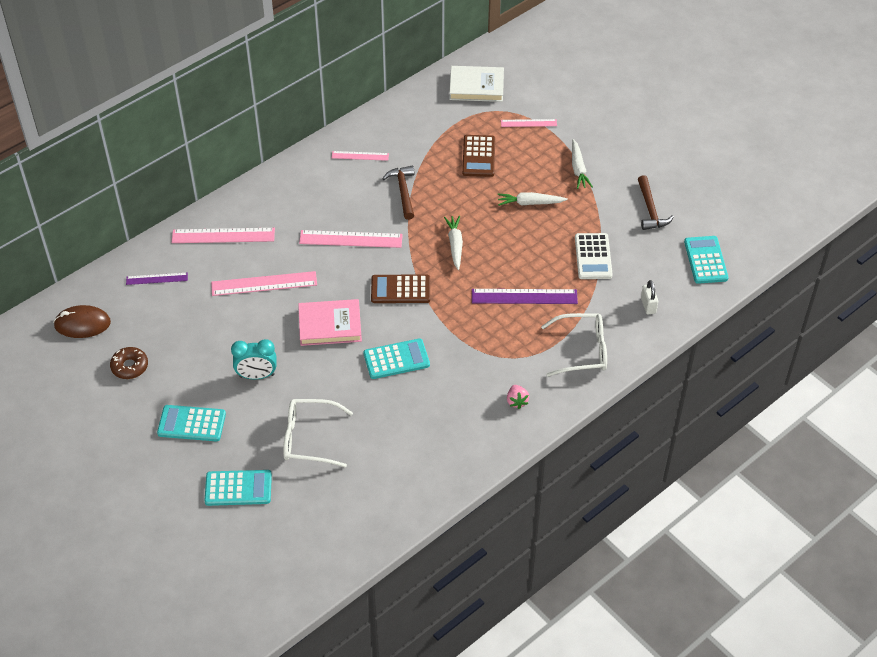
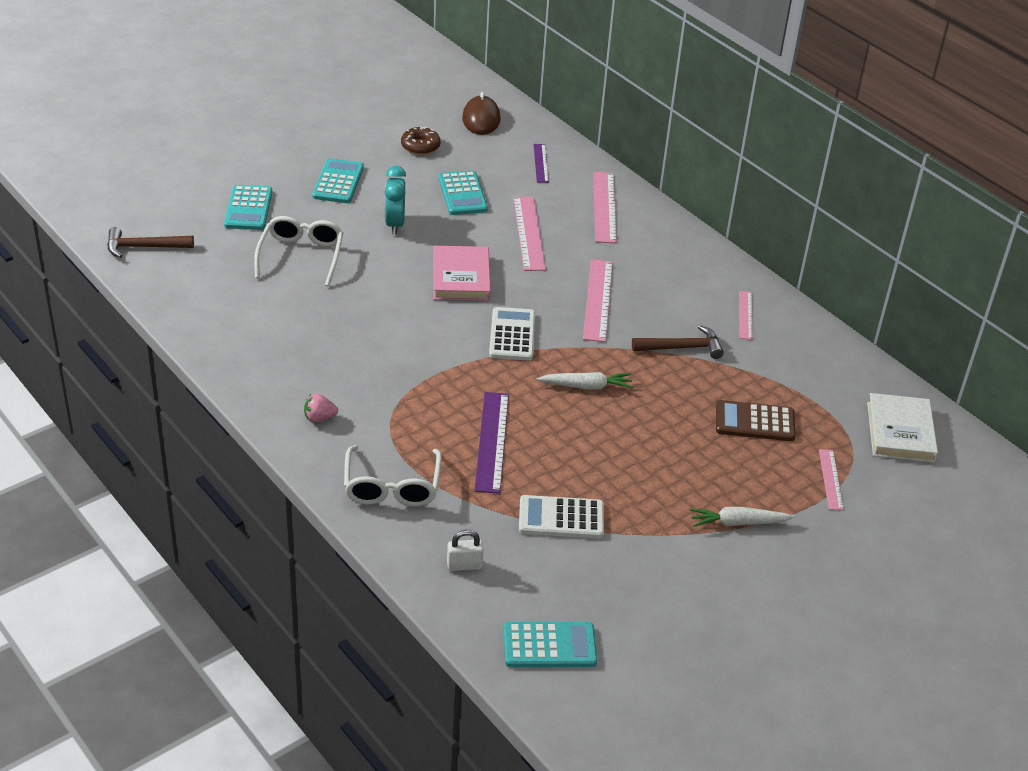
camera: 90 degrees right, 10 degrees down
turquoise calculator [364,338,430,379] -> turquoise calculator moved to [438,171,488,215]
brown calculator [371,275,430,303] -> white calculator [489,307,535,361]
white carrot [497,192,568,206] -> none
brown hammer [638,175,674,230] -> brown hammer moved to [107,227,194,258]

